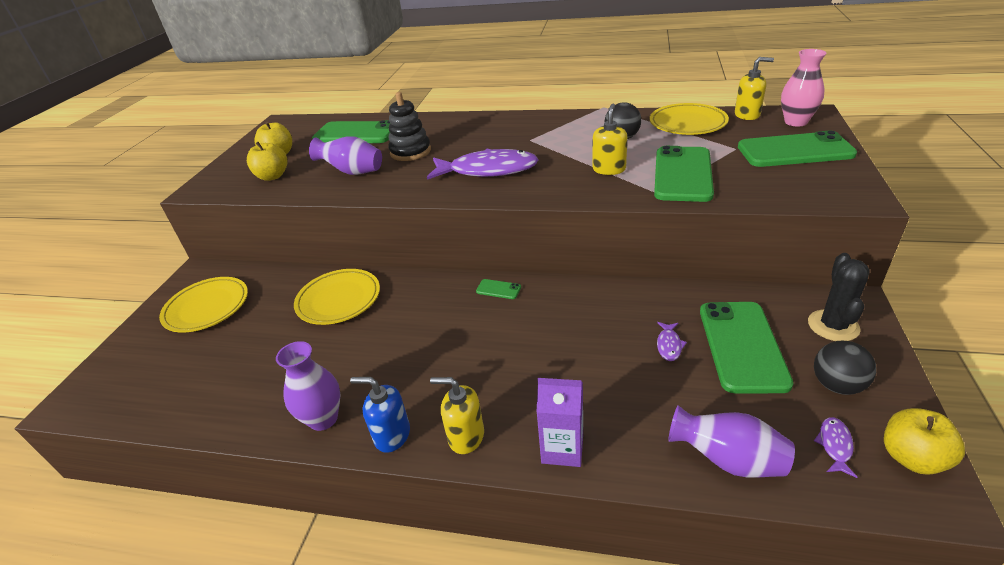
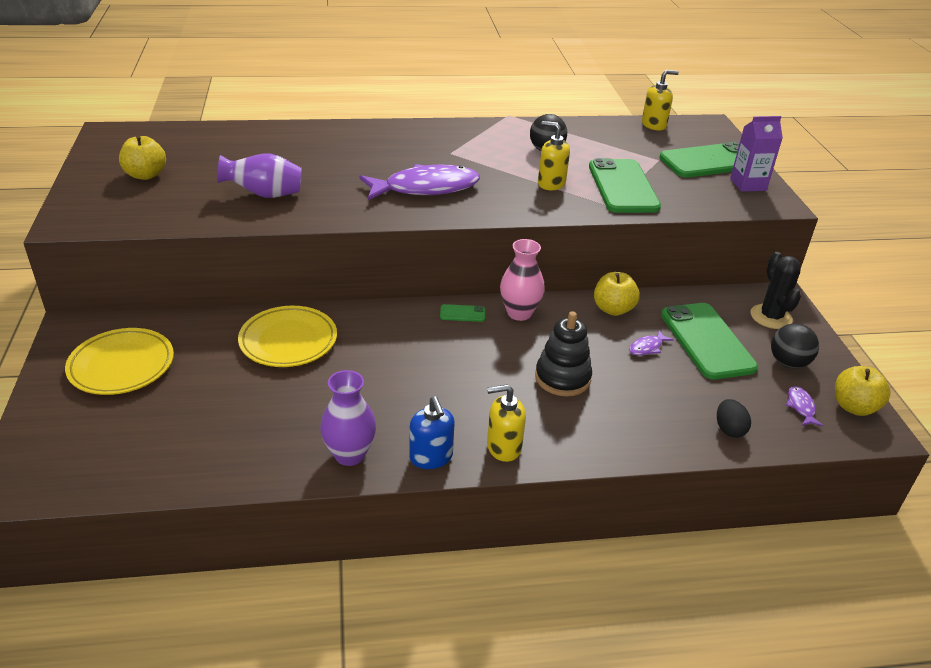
camera: 25 degrees left, 0 degrees up
yellow apple [247,142,288,181] -> yellow apple moved to [594,272,640,316]
green phone [312,120,390,143] -> none
blue soap dispenser [350,377,410,453] -> blue soap dispenser turned 105 degrees counterclockwise [409,396,455,469]
black stacking toy [388,92,431,161] -> black stacking toy moved to [535,311,592,397]
purple carton [537,378,583,467] -> purple carton moved to [730,116,783,192]
yellow soap dispenser [592,104,627,175] -> yellow soap dispenser turned 60 degrees counterclockwise [538,121,570,190]
yellow plate [650,103,729,135] -> none
purple fish [657,322,687,361] -> purple fish turned 60 degrees clockwise [629,330,673,356]
purple vase [668,405,795,477] -> black egg [717,399,751,438]
pink vase [781,49,827,127] -> pink vase moved to [500,239,545,321]

